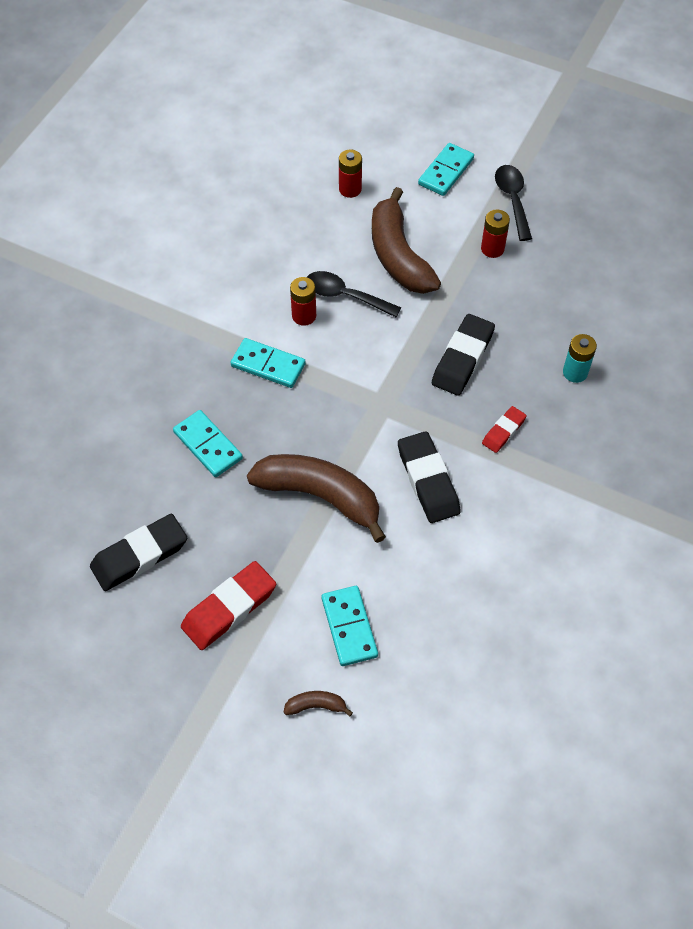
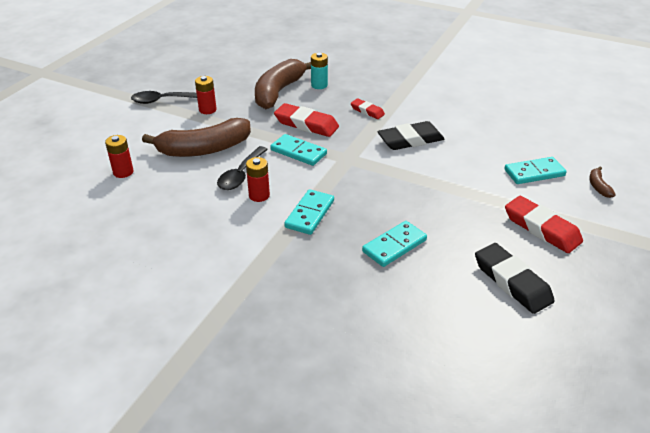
camera: 90 degrees left, 20 degrees down
brown banana [247,454,386,543] -> brown banana moved to [255,59,311,109]
turquoise domino [418,143,474,196] -> turquoise domino moved to [270,134,327,166]
black eraser [432,314,495,395] -> red eraser [274,103,339,137]

